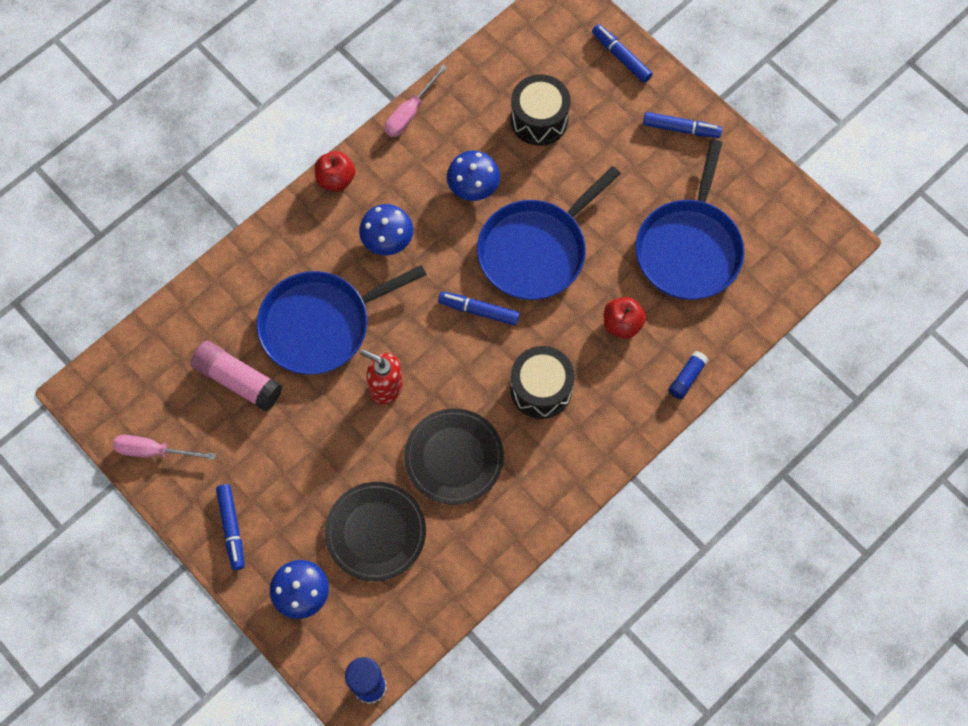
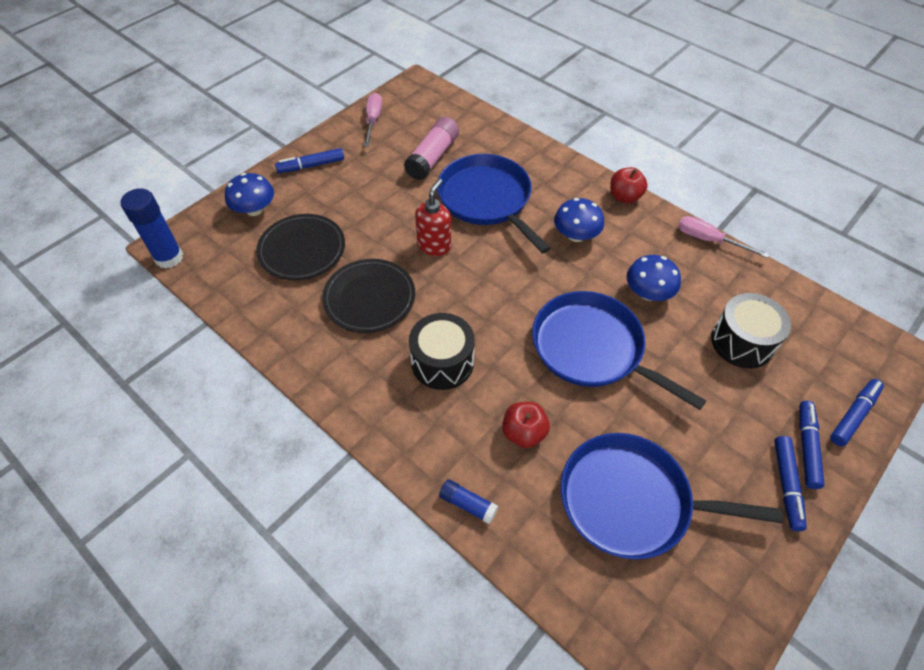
camera: 85 degrees right, 15 degrees down
blue marker [438,291,520,326] -> blue marker moved to [799,401,825,489]

